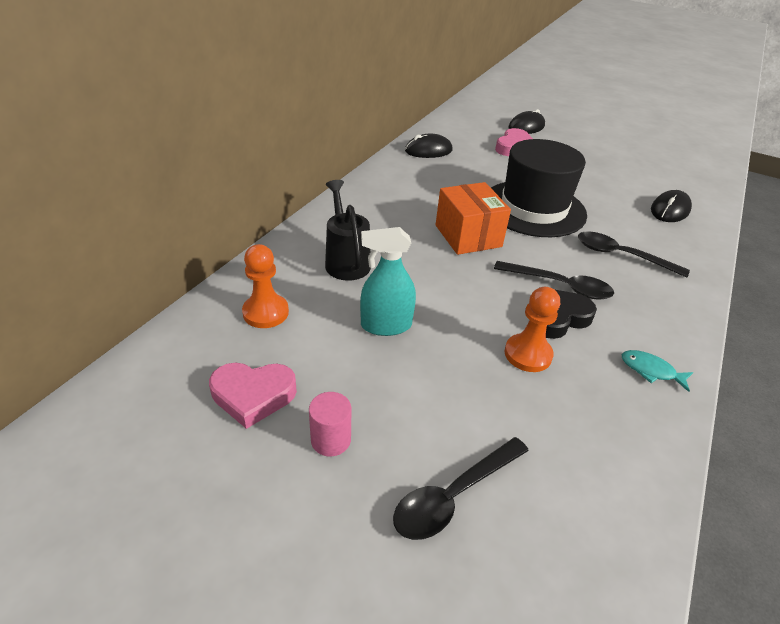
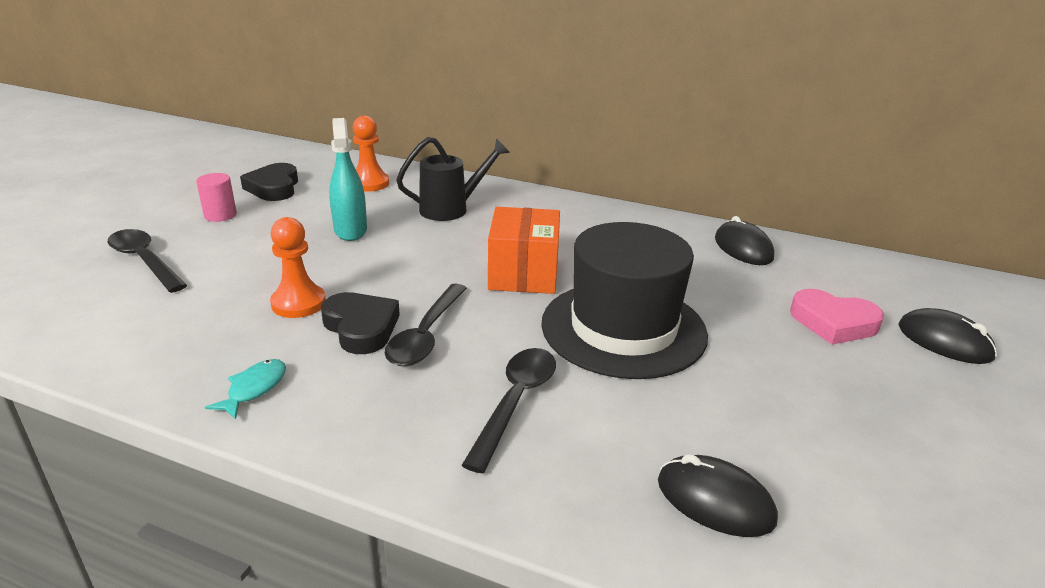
camera: 85 degrees right, 10 degrees down
pink heart [209,363,297,429] -> black heart [240,163,298,201]
orange box [436,182,511,255] -> orange box turned 60 degrees counterclockwise [488,207,560,294]

